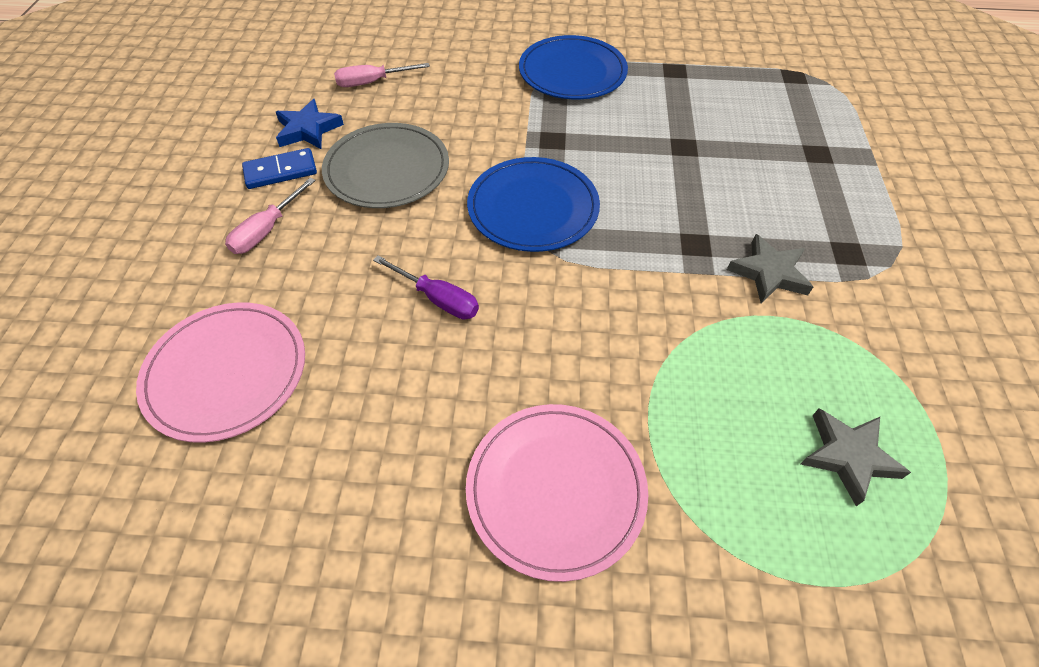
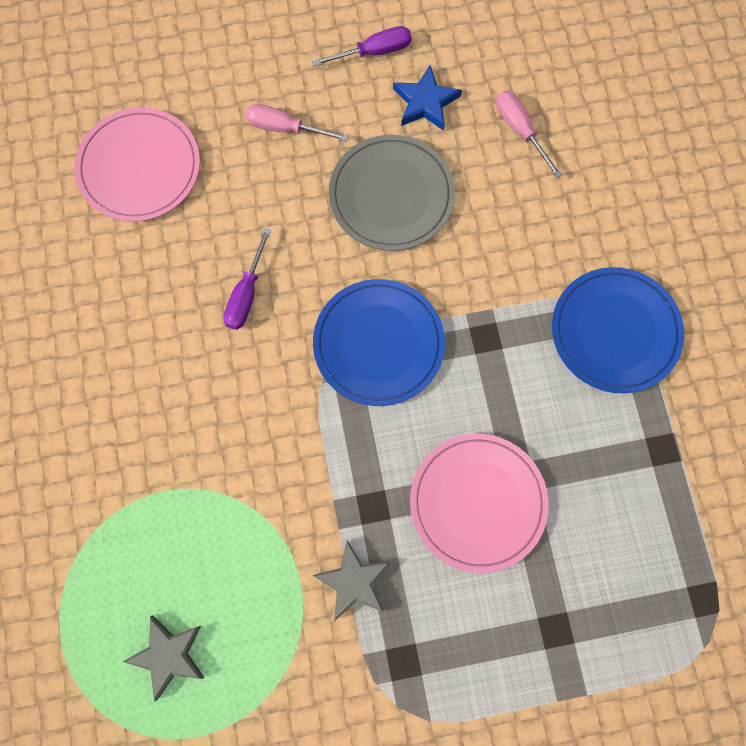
camera: 75 degrees right, 20 degrees up
blue domino [242,148,317,189] -> none
pink plate [466,404,648,582] -> pink plate moved to [410,433,549,573]
none -> purple screwdriver [312,26,412,66]

